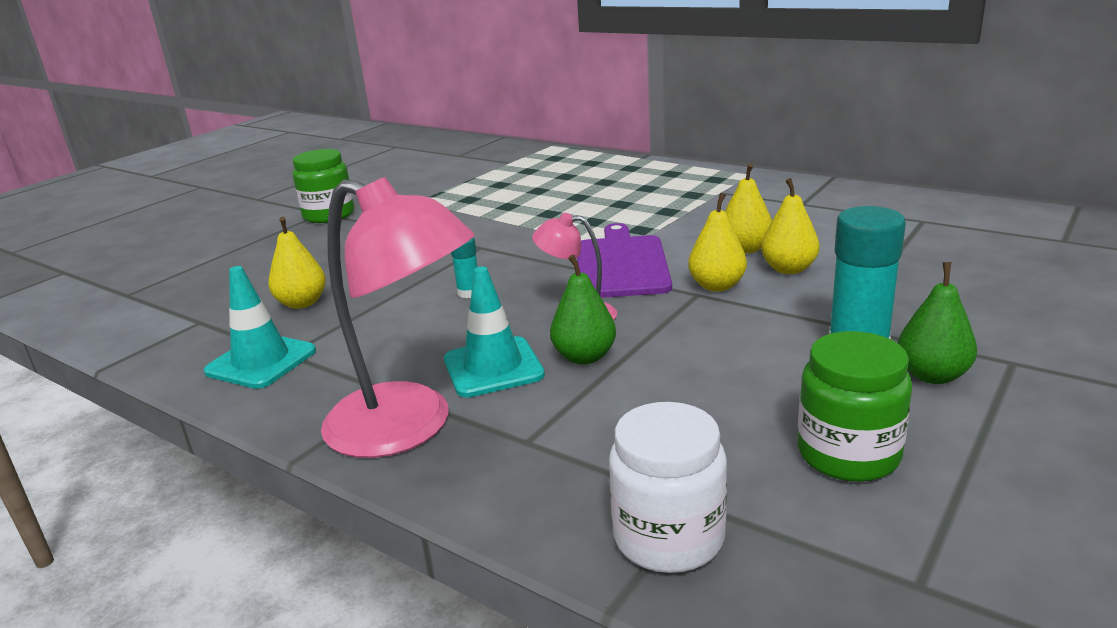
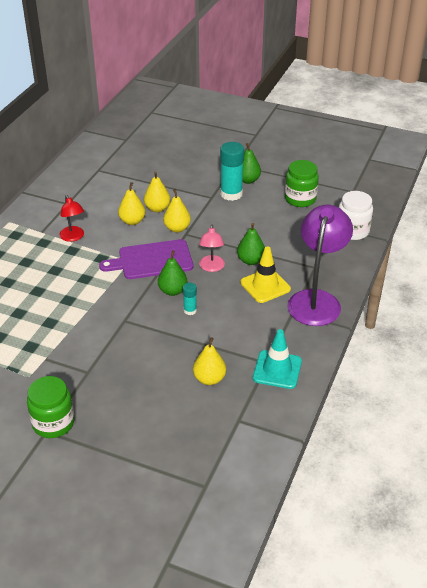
camera: 105 degrees left, 15 degrees up
pink lamp [321,177,475,458] -> purple lamp [287,205,353,326]
turquoise traffic cone [444,267,545,397] -> yellow traffic cone [241,246,291,303]
none -> red lamp [60,195,84,242]
none -> green pear [158,250,188,296]

